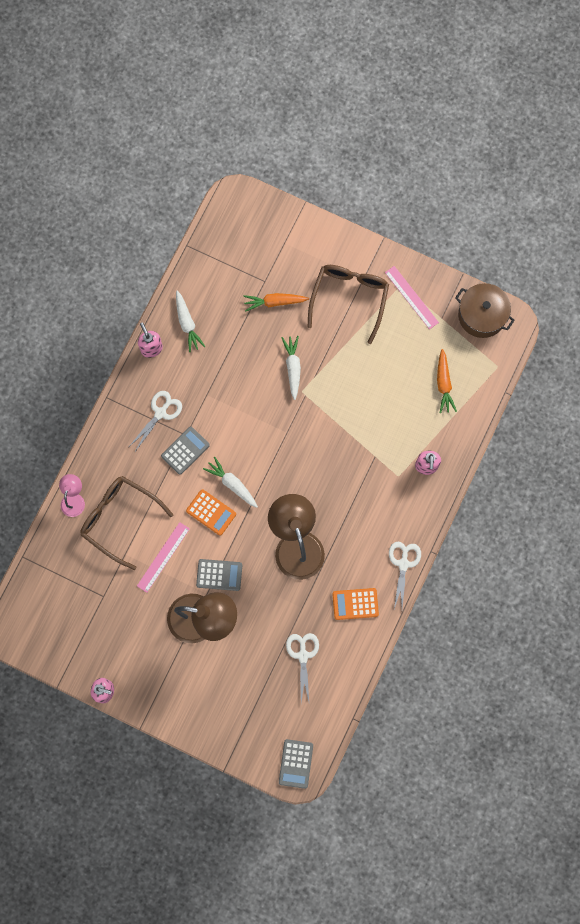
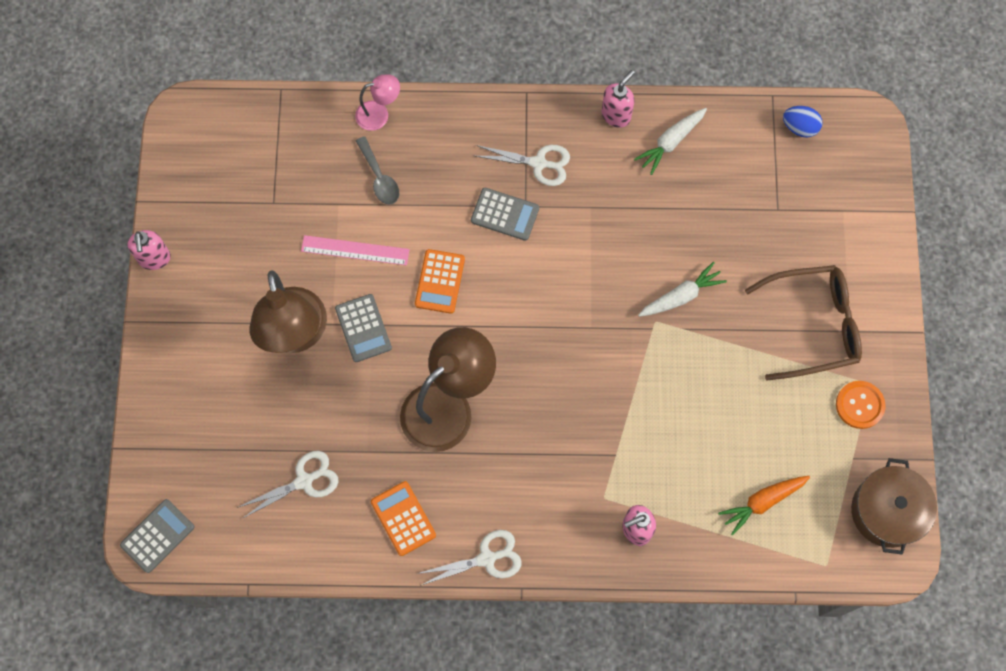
camera: 65 degrees right, 5 degrees down
brown glasses [80,476,173,570] -> grey spoon [356,136,399,205]
white carrot [203,456,258,508] -> none
orange carrot [244,293,309,312] -> none
grey calculator [279,739,313,789] -> grey calculator turned 150 degrees clockwise [120,499,195,573]
pink ruler [385,266,439,329] -> orange button [836,381,885,429]
none -> blue egg [783,106,822,138]

